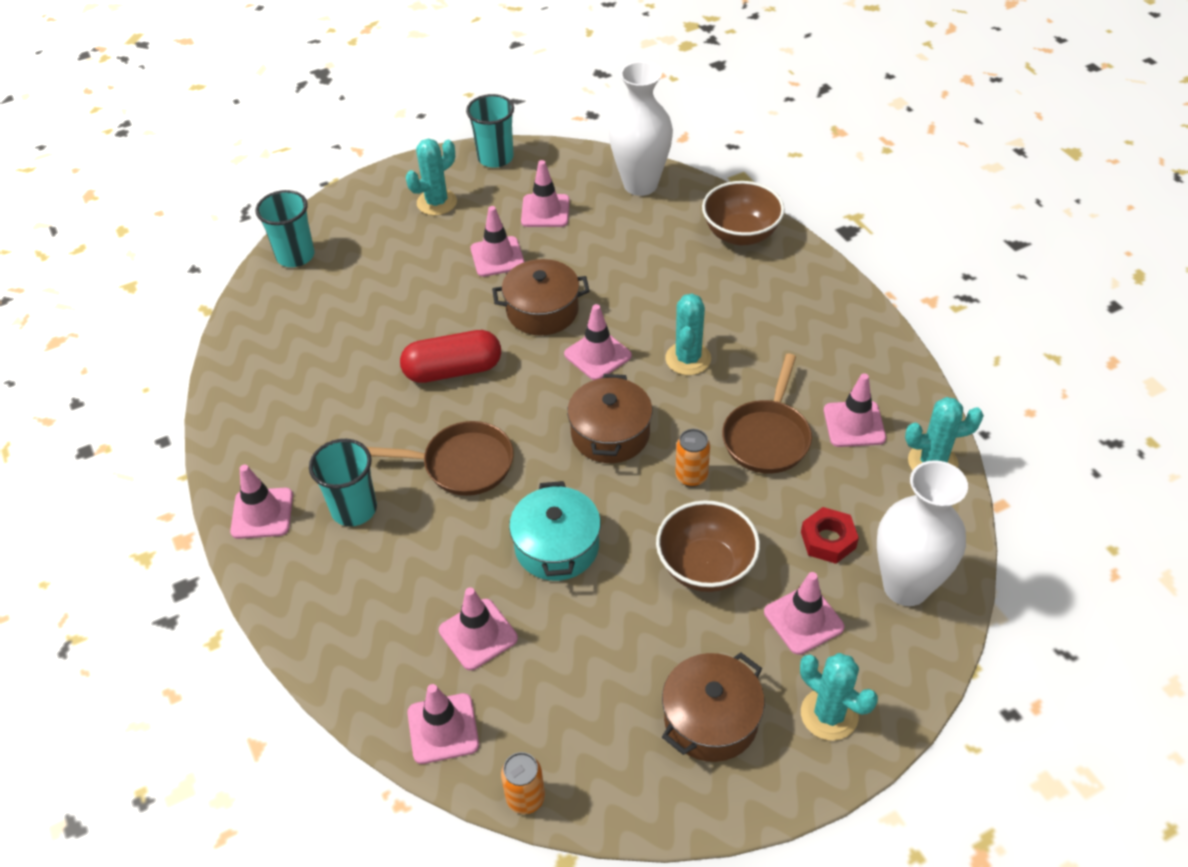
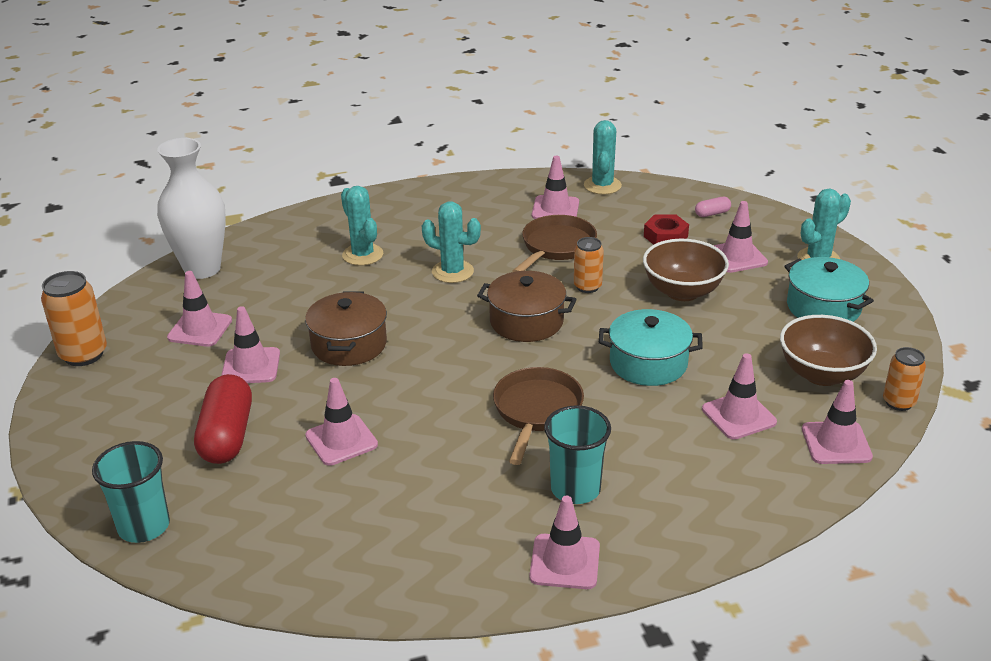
camera: 80 degrees left, 15 degrees down
red capsule [400,330,501,383] -> red capsule moved to [194,374,252,464]
turquoise cactus [406,138,457,216] -> turquoise cactus moved to [341,186,383,266]
turquoise cup [466,94,514,168] -> orange can [41,271,107,366]
pink traffic cone [564,304,632,380] -> pink traffic cone moved to [305,378,378,466]
brown pot [662,652,765,762] -> turquoise pot [784,257,874,322]
brown bowl [702,181,785,245] -> brown bowl moved to [780,315,877,386]
brown pan [722,354,812,474] -> brown pan turned 90 degrees counterclockwise [512,215,597,272]
white vase [877,460,968,606] -> pink capsule [695,197,731,217]

